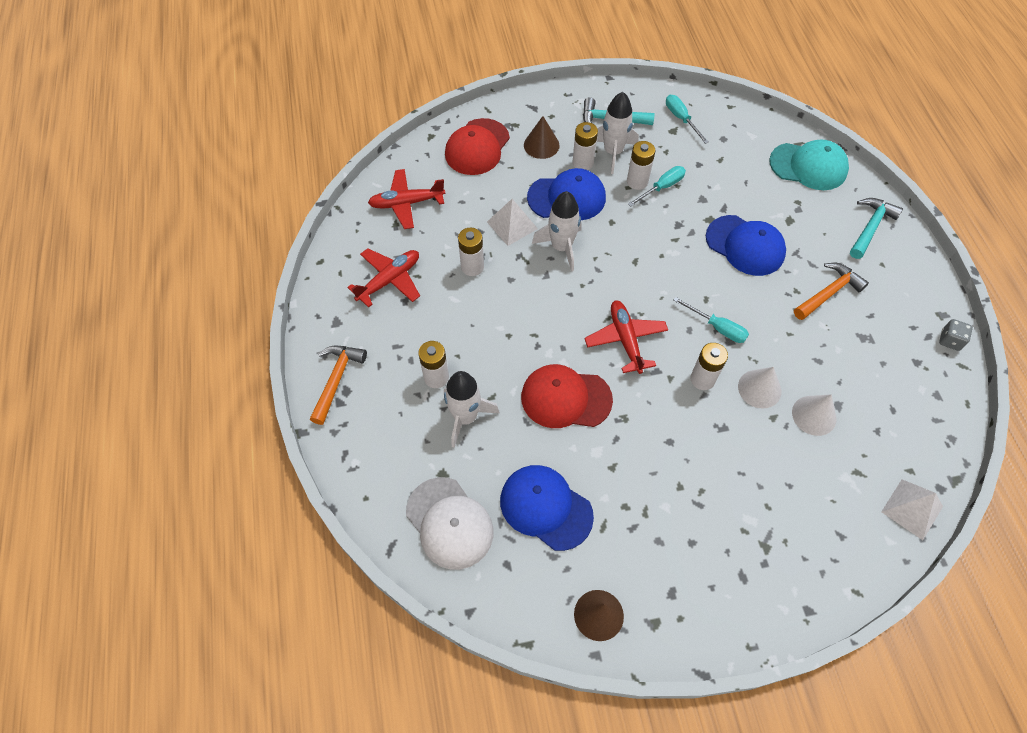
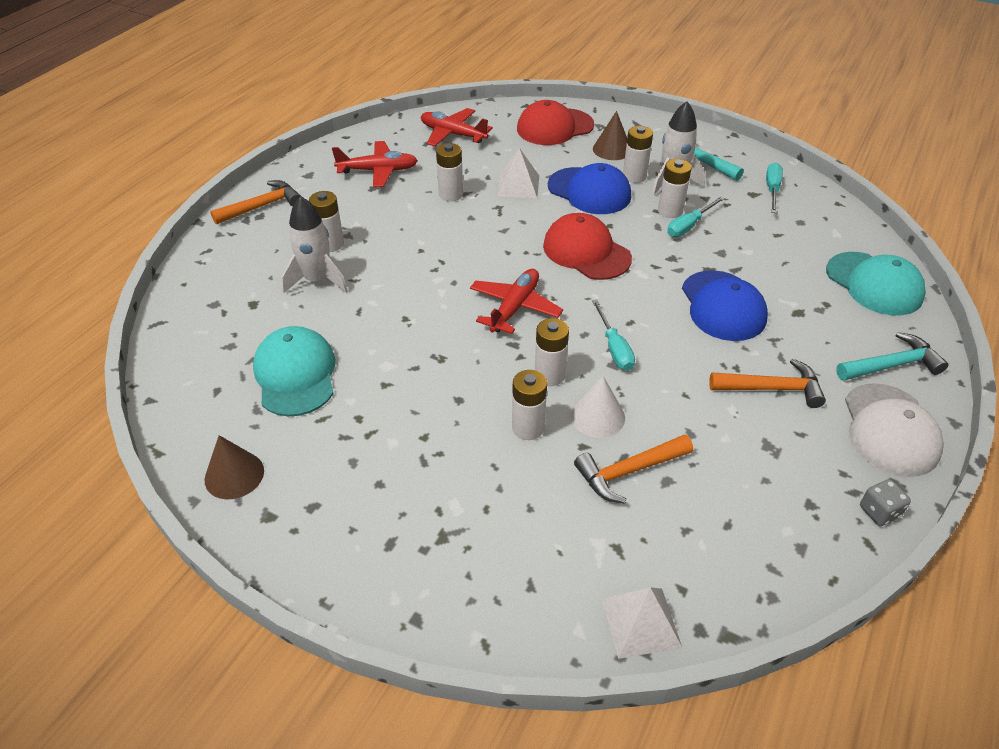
camera: 40 degrees right, 15 degrees down
white cap [406,477,494,569] -> white cap moved to [845,383,944,477]
blue cap [500,465,594,551] -> turquoise cap [253,326,335,417]
red cap [521,364,613,428] -> red cap moved to [543,213,632,280]
white rocket [532,191,582,271] -> none
turquoise screwdriver [628,166,686,207] -> turquoise screwdriver turned 135 degrees clockwise [667,196,725,237]
white cone [792,394,836,436] -> orange hammer [574,434,693,504]
none -> white battery [512,370,547,440]

